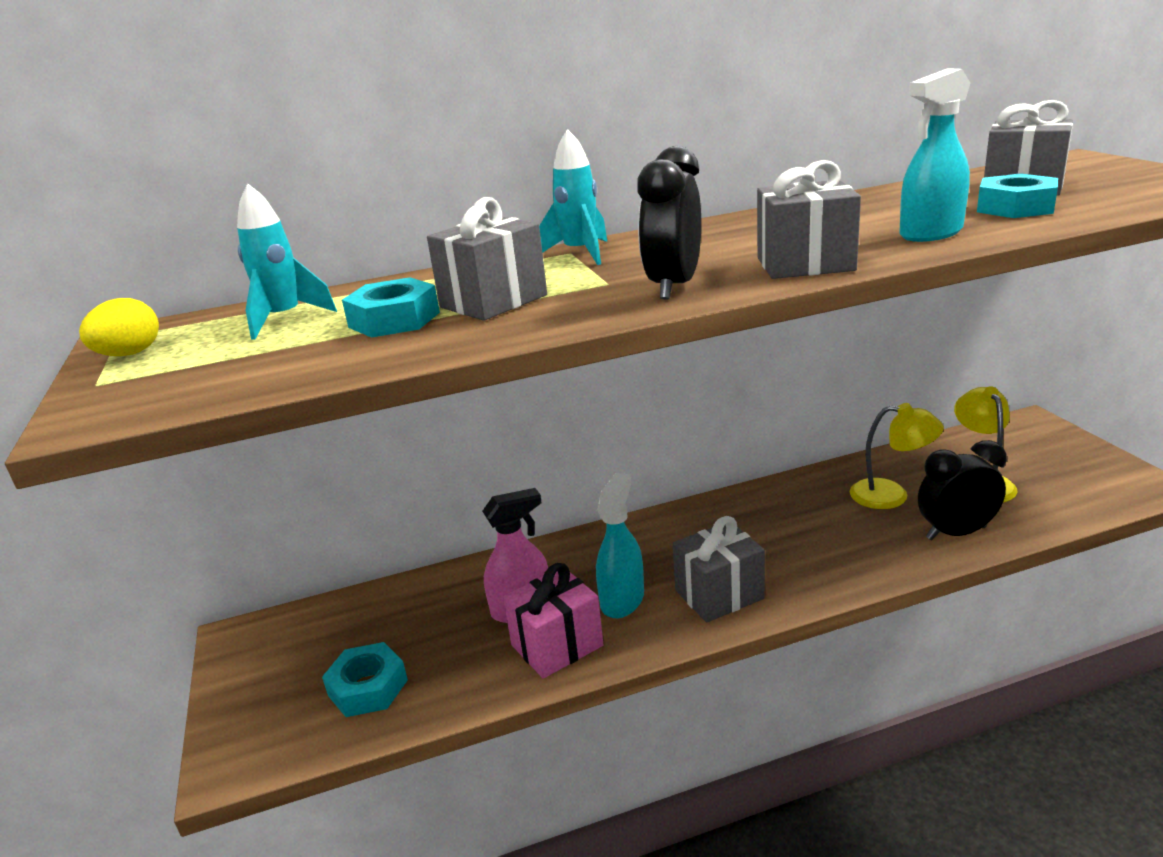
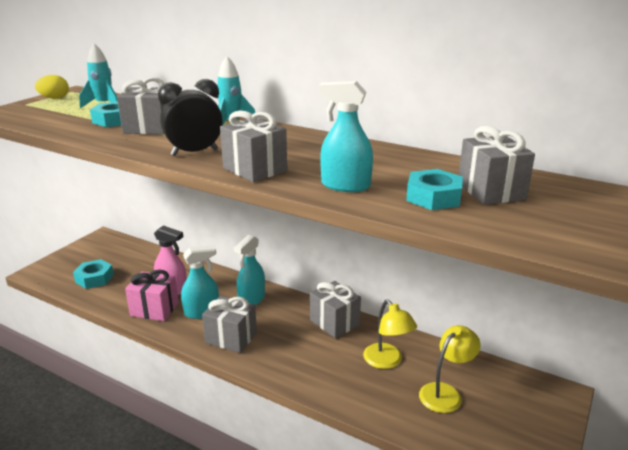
camera: 45 degrees right, 0 degrees up
black clock [918,440,1007,540] -> none
none -> turquoise spray bottle [234,235,265,305]
none -> grey gift [310,281,361,338]

